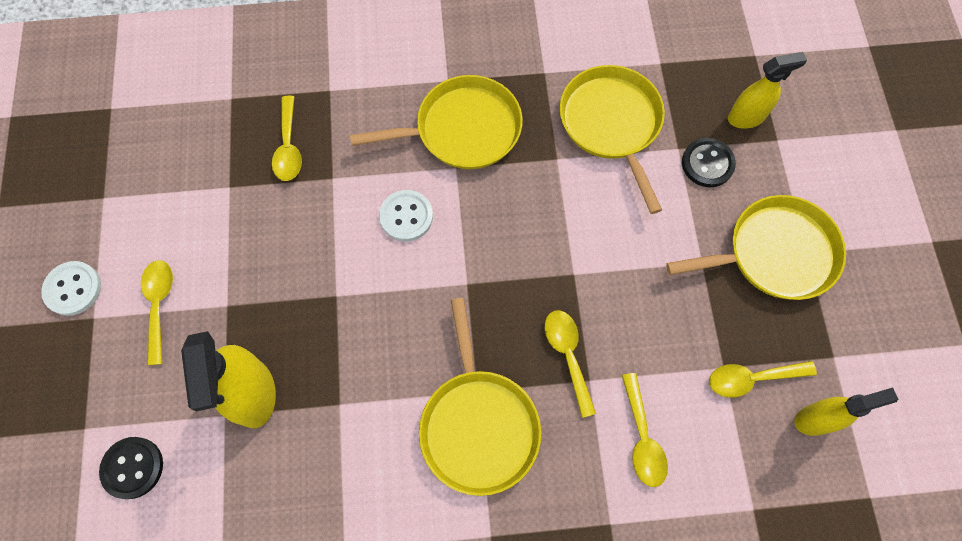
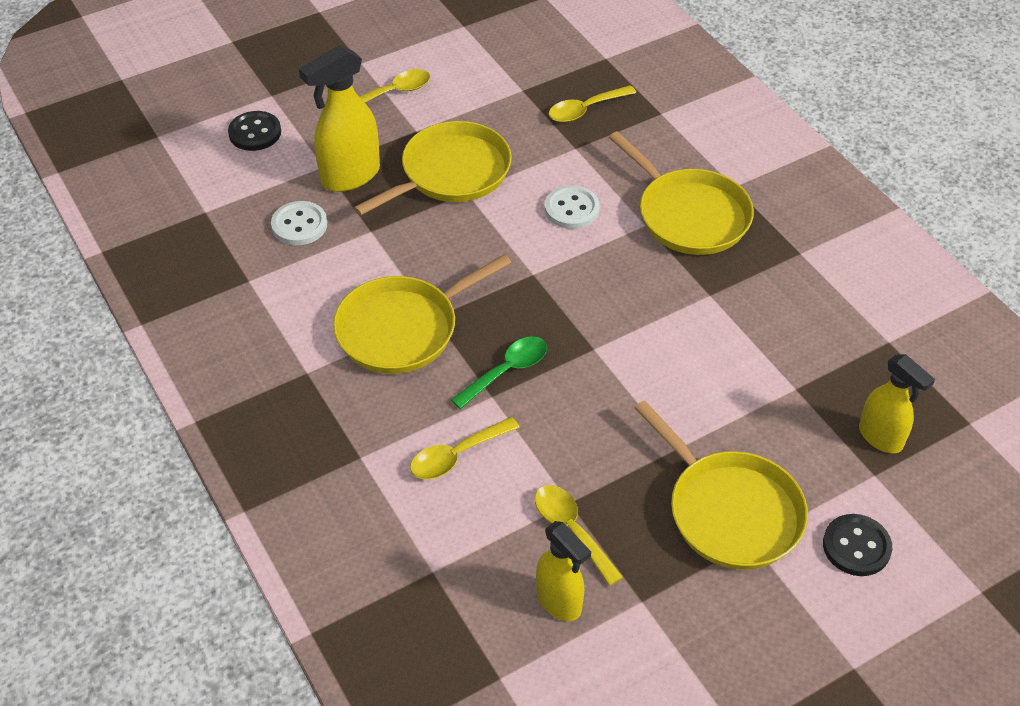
camera: 65 degrees right, 20 degrees down
white button [41,261,101,316] -> white button moved to [271,201,327,245]
yellow spoon [545,310,596,418] -> green spoon [451,336,547,409]
yellow pan [560,65,665,214] -> yellow pan moved to [354,121,512,216]
black button [682,138,736,187] -> black button moved to [823,514,892,576]

